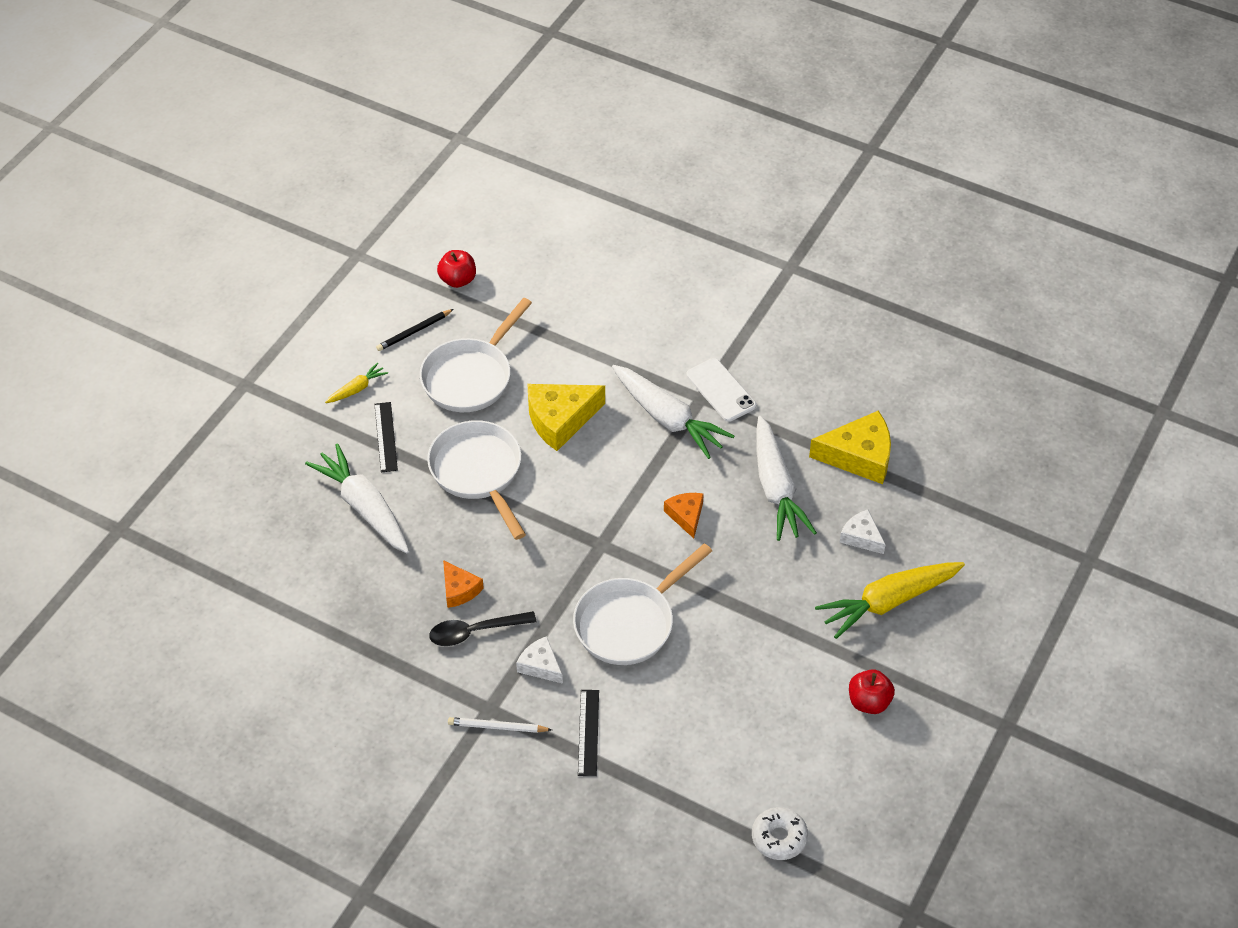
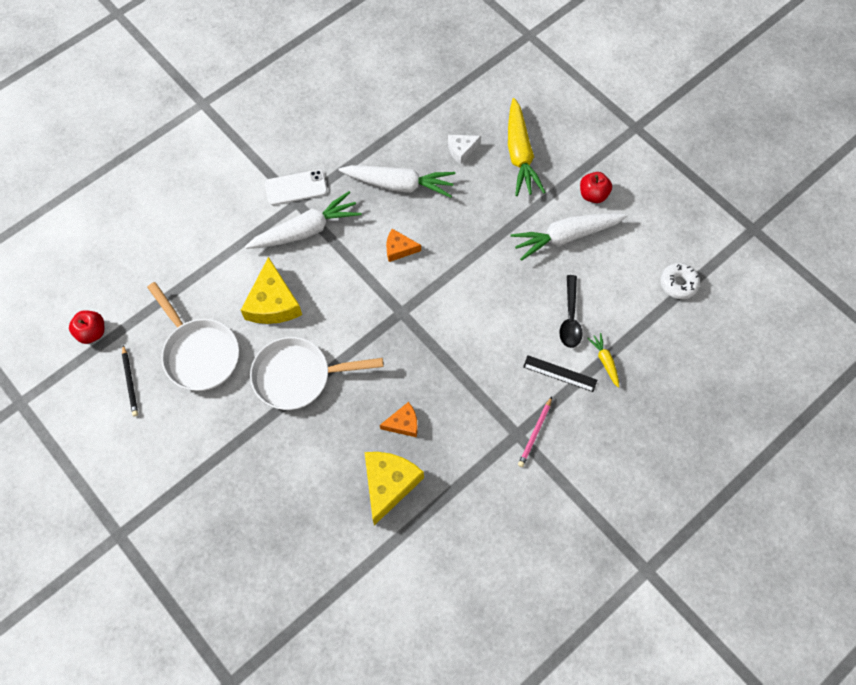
camera: 70 degrees left, 15 degrees up
white carrot [305,443,409,554] -> white carrot moved to [510,213,627,261]
yellow carrot [325,363,388,403] -> yellow carrot moved to [587,333,619,388]
black ruler [374,402,398,473] -> none
black spoon [429,611,537,646] -> black spoon moved to [559,275,583,348]
white pencil [448,717,552,733] -> pink pencil [518,397,552,467]
white cheese [516,636,563,684] -> none
white pan [573,543,712,665] -> none
yellow cheese [809,411,891,484] -> yellow cheese moved to [365,452,424,525]

